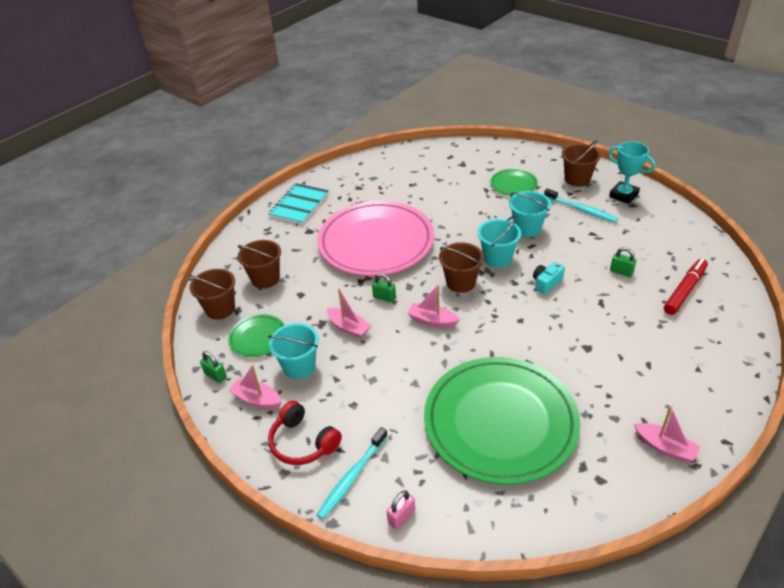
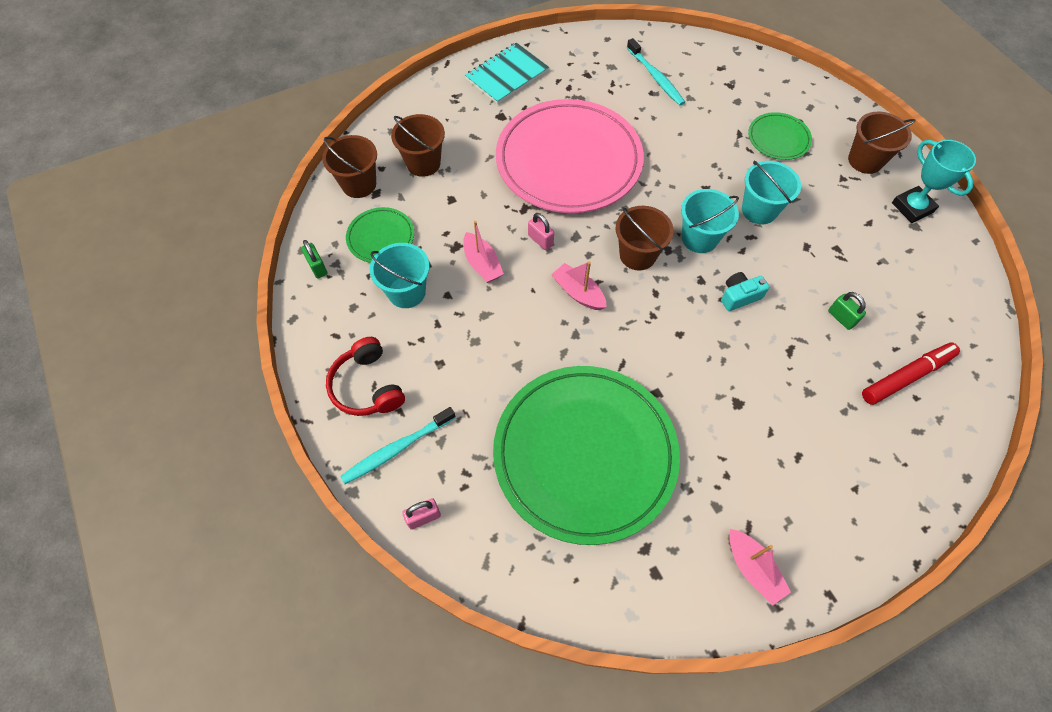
camera: 20 degrees right, 20 degrees up
pink boat [229,365,282,409] -> none
green padlock [372,273,396,302] -> pink padlock [528,213,554,250]
turquoise toothbrush [544,188,618,223] -> turquoise toothbrush moved to [627,38,685,106]

